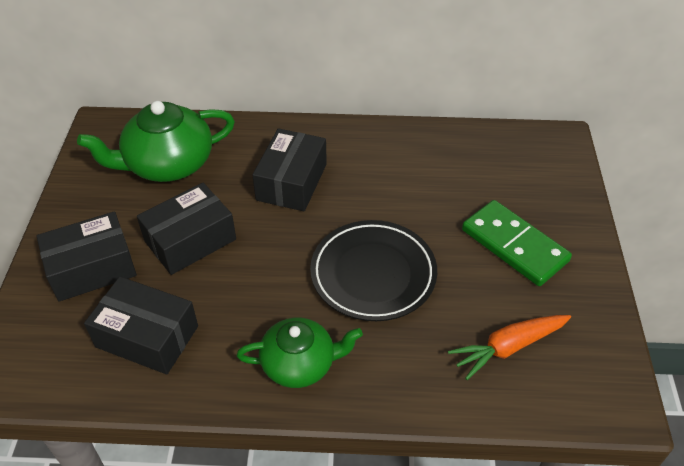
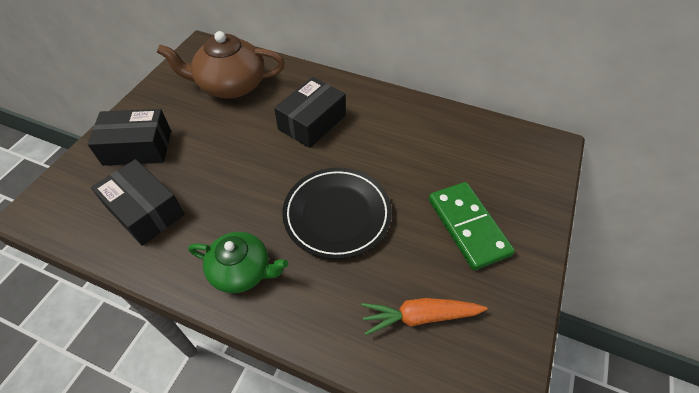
camera: 20 degrees right, 5 degrees up
green teapot [77,101,235,182] -> brown teapot [157,31,285,99]
black box [137,183,236,275] -> none

